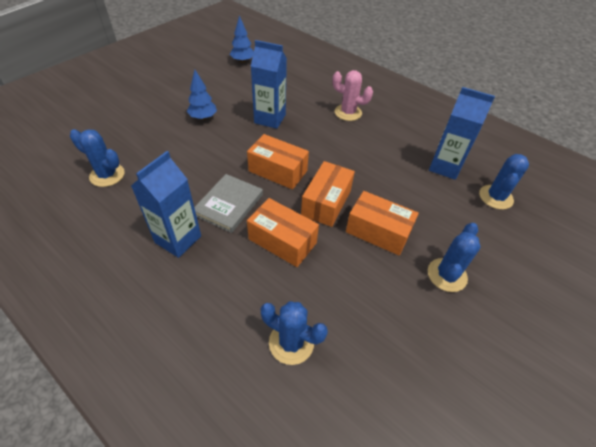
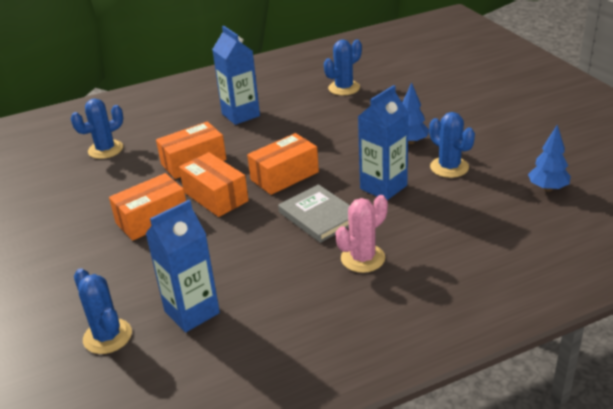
camera: 120 degrees right, 15 degrees down
grey book [194,174,263,233] -> grey book moved to [278,184,350,243]
blue cactus [428,223,480,292] -> blue cactus moved to [429,112,475,178]

